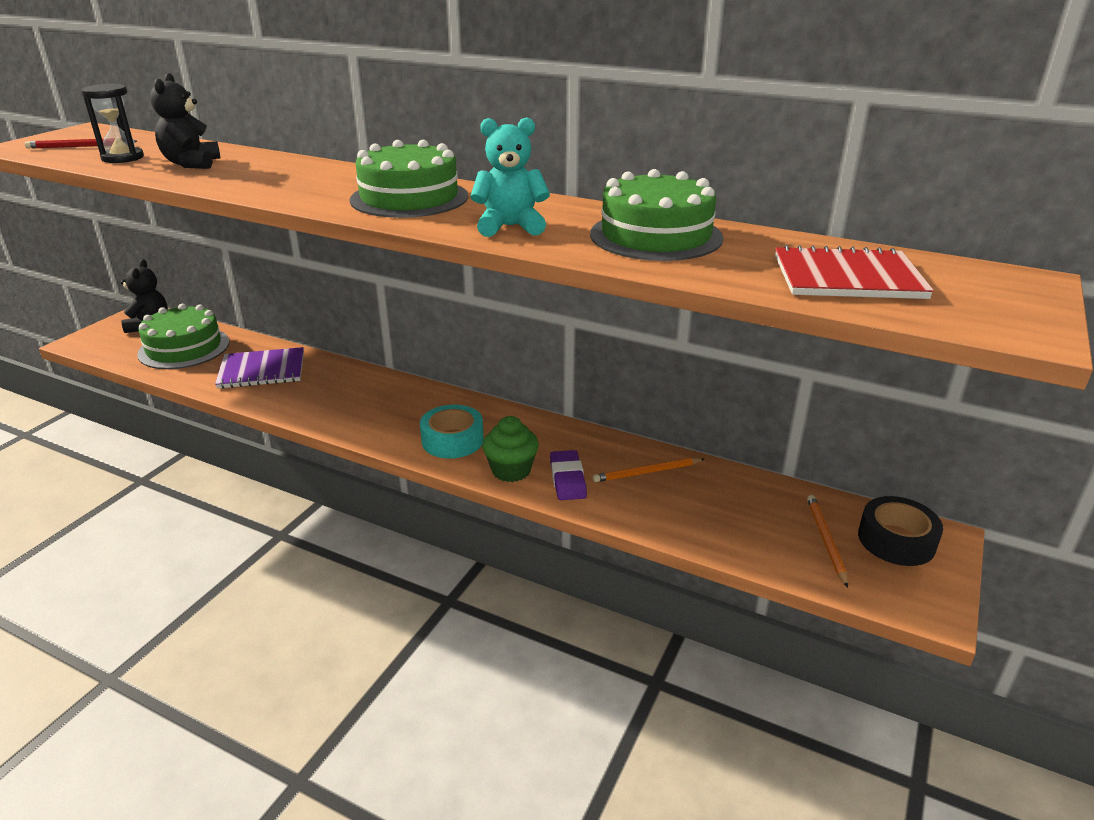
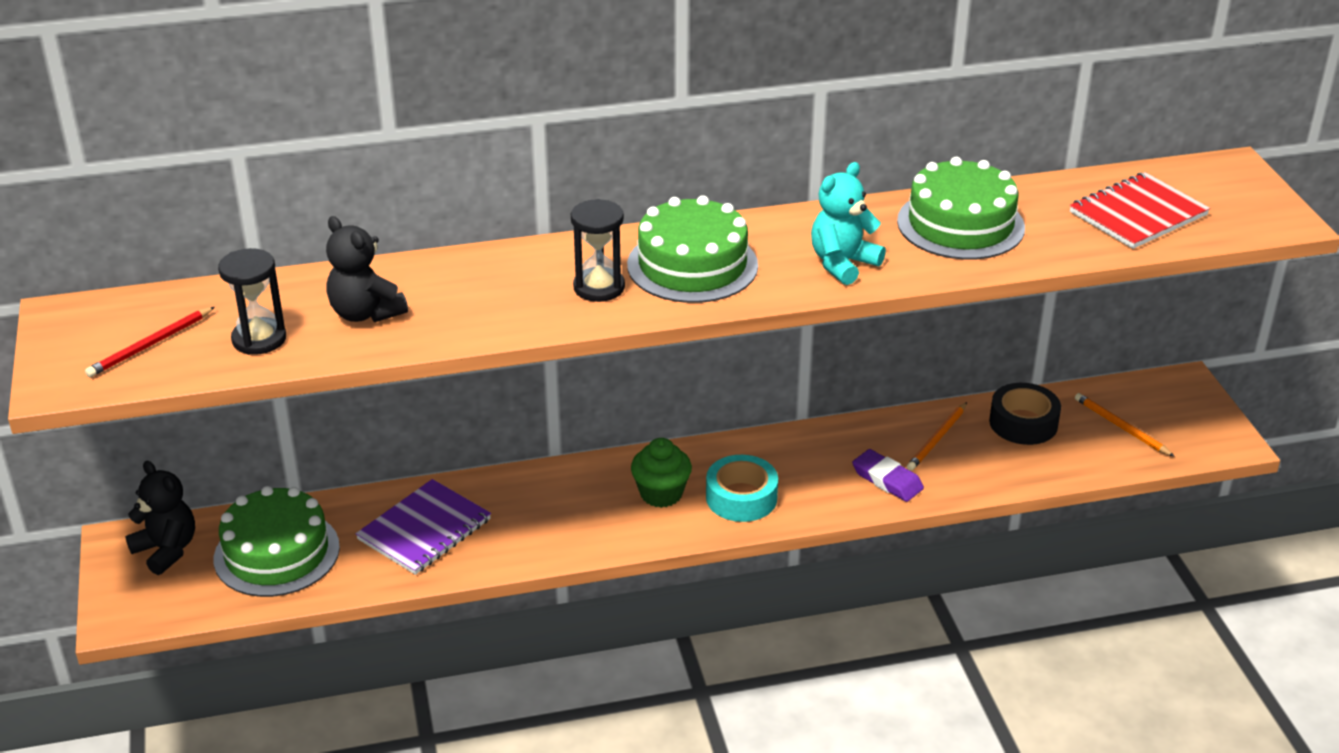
camera: 40 degrees left, 5 degrees up
green cupcake [482,416,539,482] -> green cupcake moved to [631,438,692,508]
black tape [858,496,943,566] -> black tape moved to [989,383,1061,445]
none -> black hourglass [571,199,625,302]

